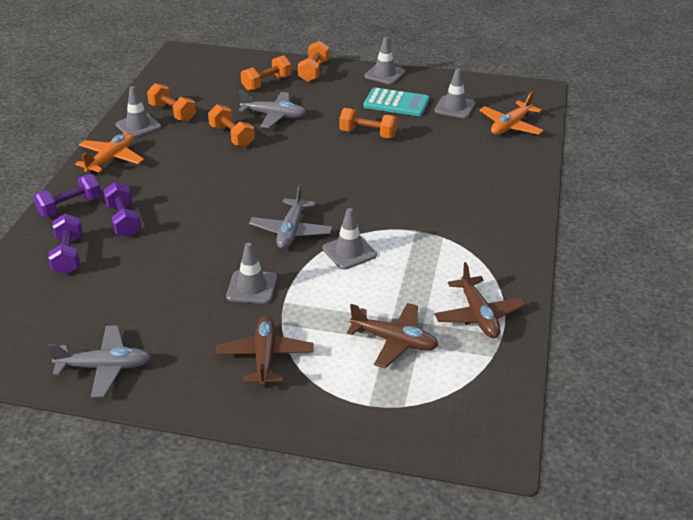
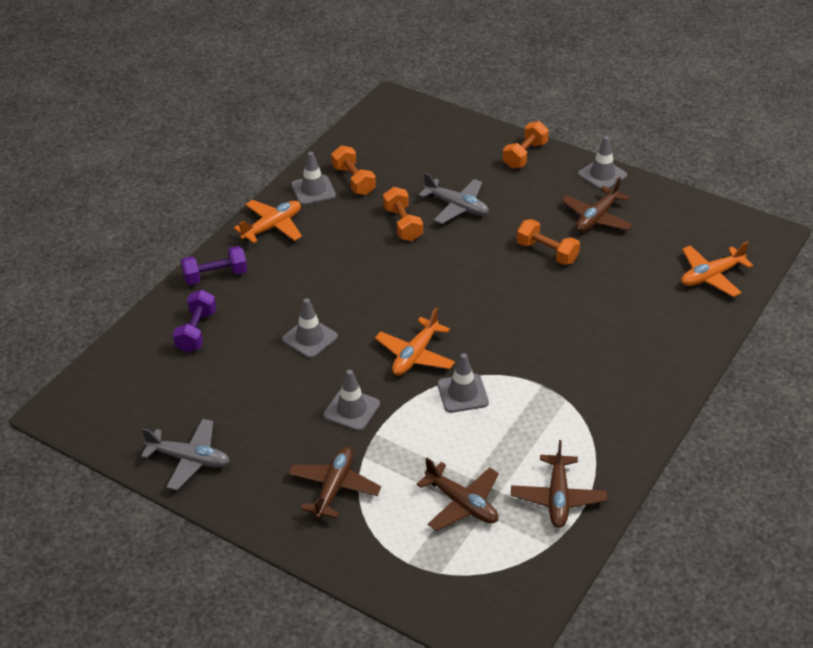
camera: 20 degrees right, 5 degrees up
purple dumbbell [103,182,141,237] -> none
orange dumbbell [241,55,292,91] -> none
grey plane [249,185,332,249] -> orange plane [375,308,455,375]
turquoise calculator [364,87,429,116] -> brown plane [561,177,633,232]
grey traffic cone [435,68,475,118] -> grey traffic cone moved to [282,298,338,358]

